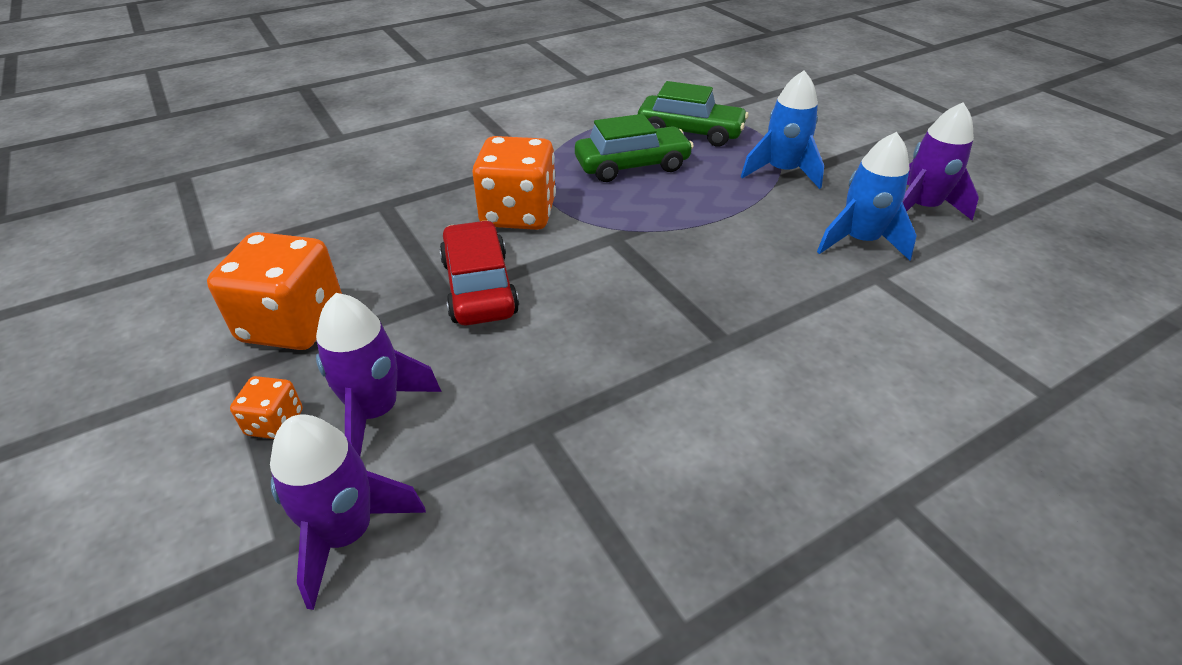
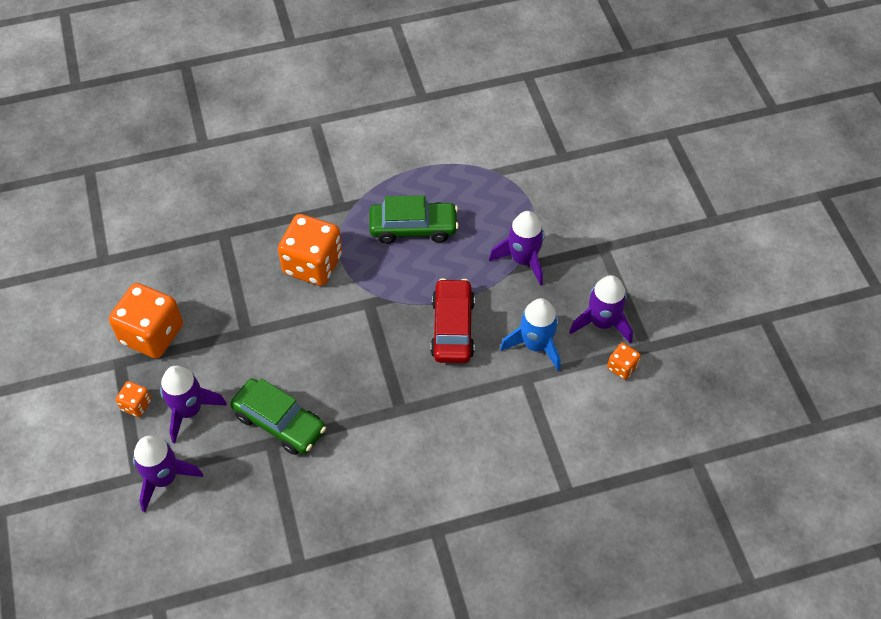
camera: 15 degrees right, 15 degrees up
red car [439,220,519,325] -> red car moved to [430,278,475,363]
green car [638,81,748,147] -> green car moved to [230,378,326,455]
blue rocket [741,70,824,189] -> purple rocket [489,211,545,286]
none -> orange dice [607,343,641,380]

